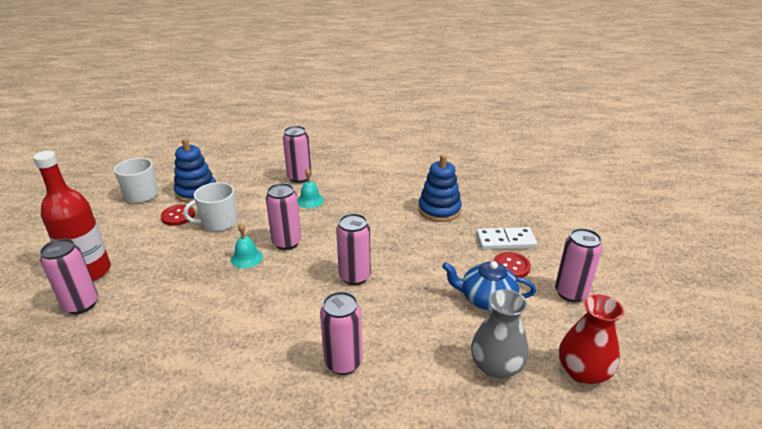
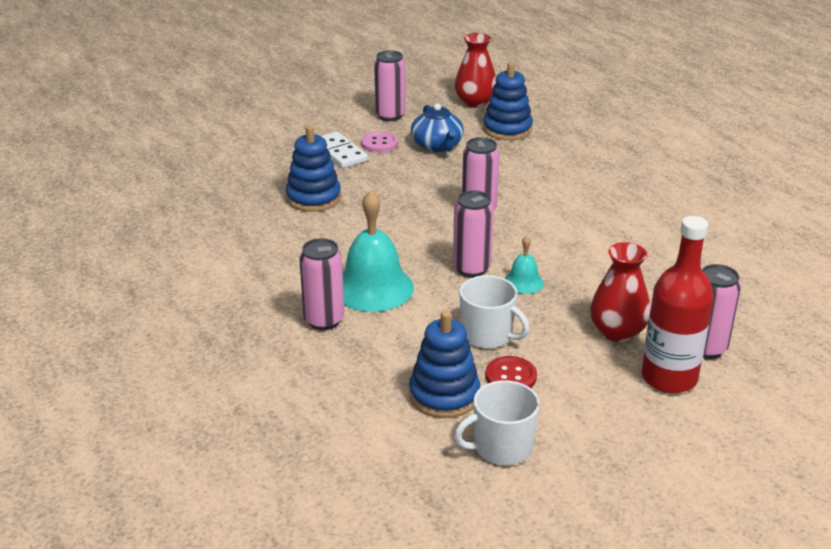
camera: 120 degrees left, 0 degrees up
turquoise bell [298,168,324,208] -> turquoise bell [343,190,414,312], size x2.01
pink can [320,291,363,375] -> none
grey vase [471,289,529,379] -> blue stacking toy [483,62,533,140]
red button [494,252,531,278] -> pink button [361,131,398,153]
none -> red vase [590,242,651,342]

